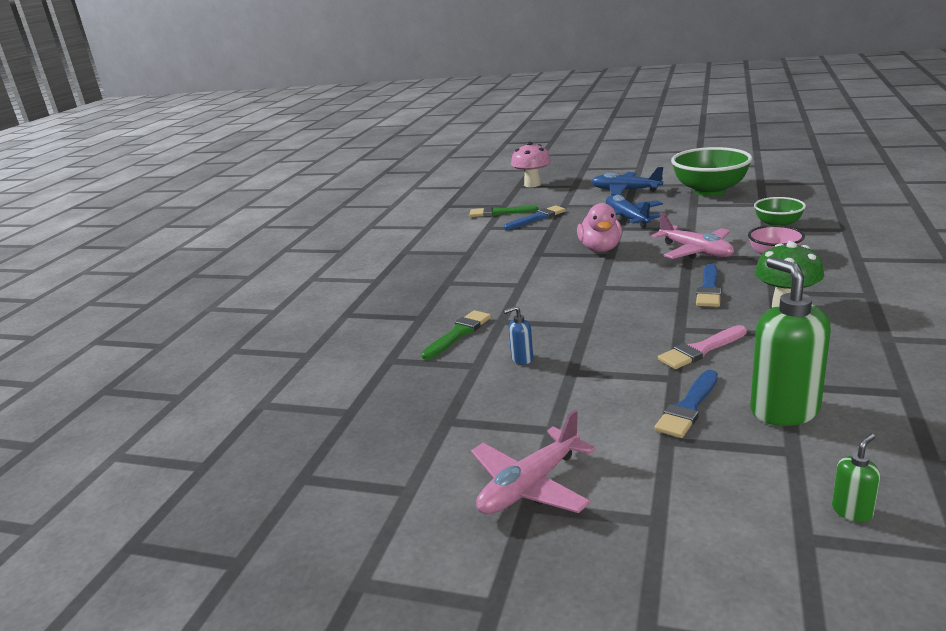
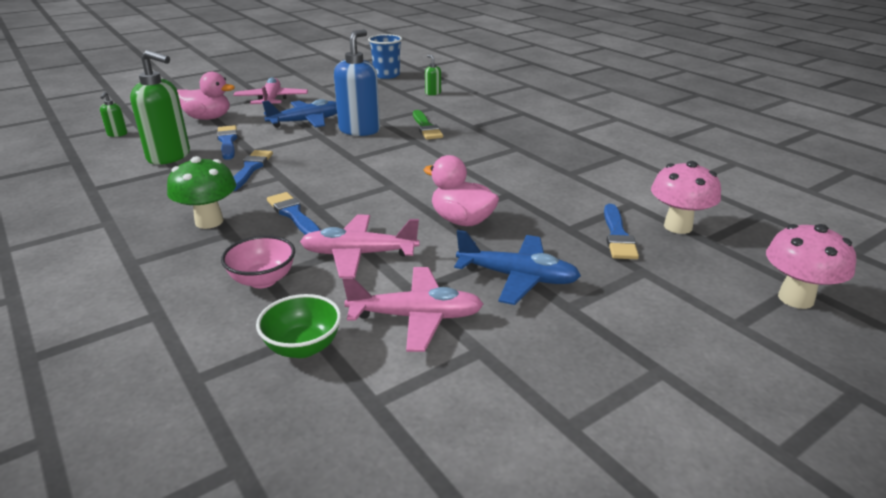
camera: 125 degrees right, 5 degrees up
green brush [470,206,539,217] -> pink mushroom [651,161,721,234]
blue soap dispenser [503,306,533,365] -> blue soap dispenser [334,30,380,136], size x2.22
blue plane [591,167,663,195] -> blue plane moved to [262,99,337,128]
pink brush [658,325,747,369] -> blue brush [233,150,273,191]
green bowl [671,147,752,196] -> none
none -> pink duck [177,72,235,120]
none -> pink plane [342,267,484,352]
none -> blue cup [368,34,402,79]
none -> green soap dispenser [425,55,441,96]

